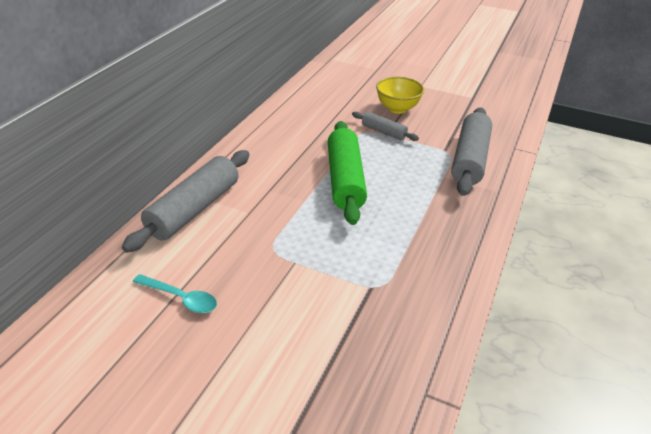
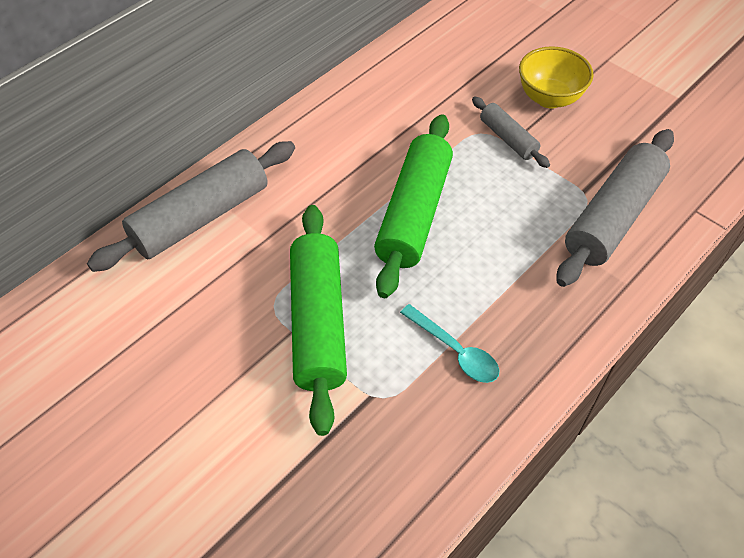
camera: 20 degrees right, 15 degrees up
turquoise spoon [133,274,217,313] -> turquoise spoon moved to [400,304,499,383]
none -> green rolling pin [290,205,347,436]

